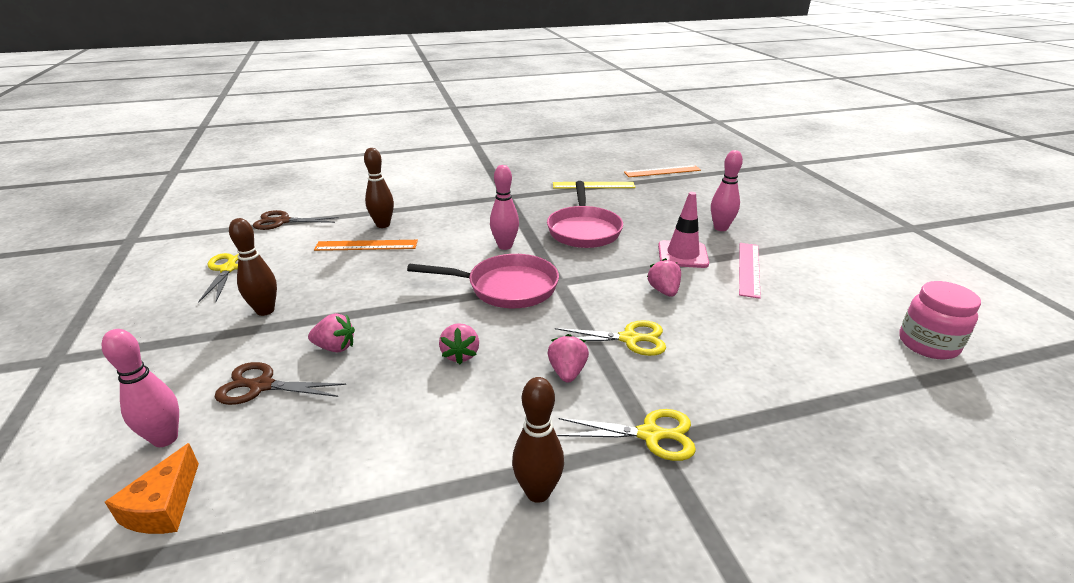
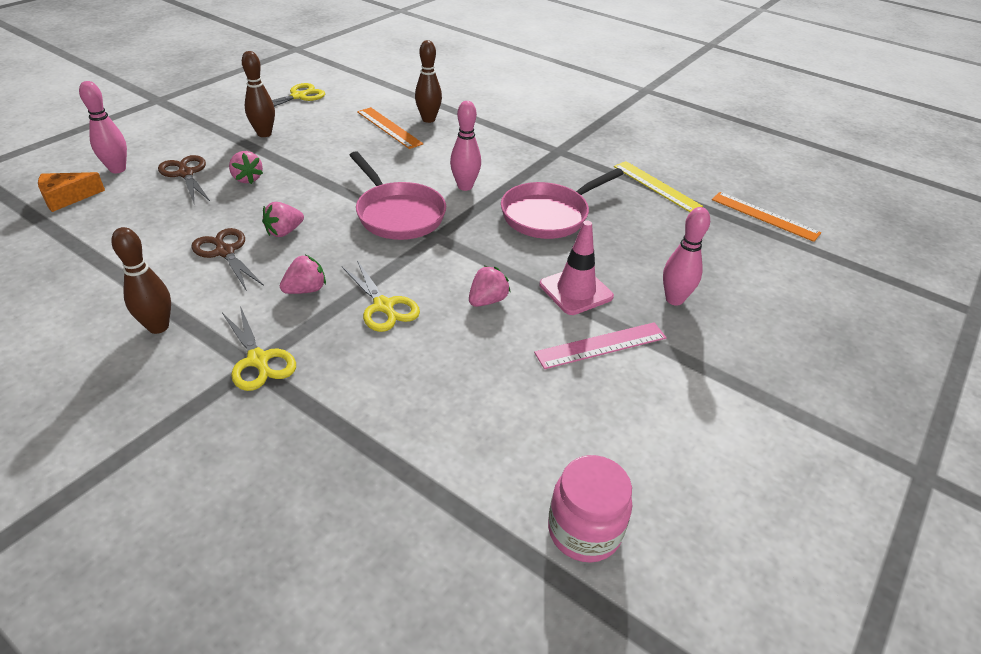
camera: 50 degrees right, 10 degrees up
brown scissors [253,210,339,230] -> brown scissors moved to [192,228,264,291]

